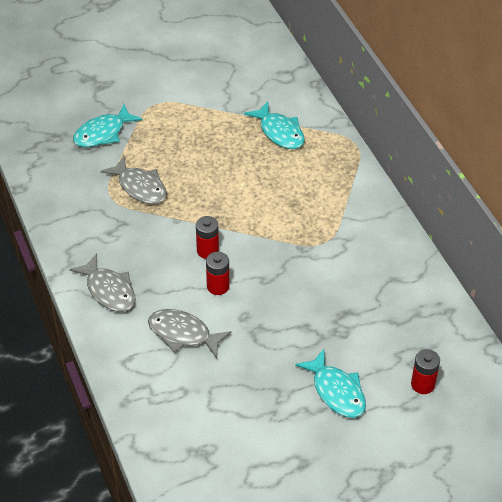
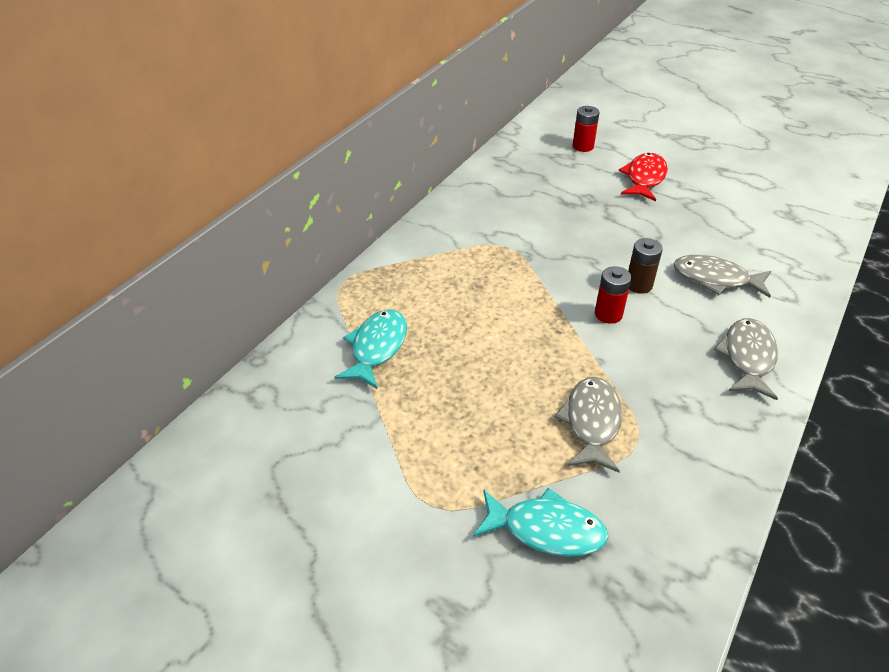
camera: 125 degrees left, 5 degrees down
grey fish [148,309,232,358] -> grey fish turned 120 degrees clockwise [674,255,771,298]
red battery [206,252,229,295] -> brown battery [628,238,663,294]
turquoise fish [295,349,366,418] -> red fish [619,153,668,201]

